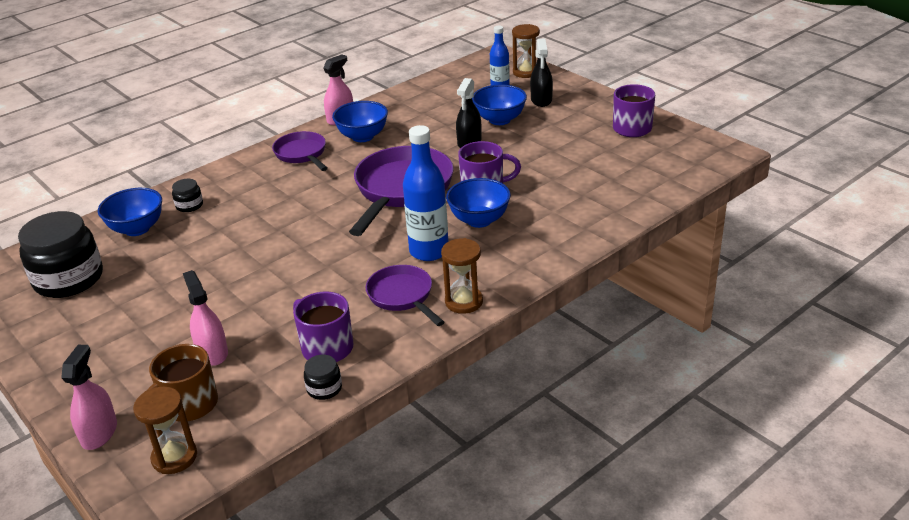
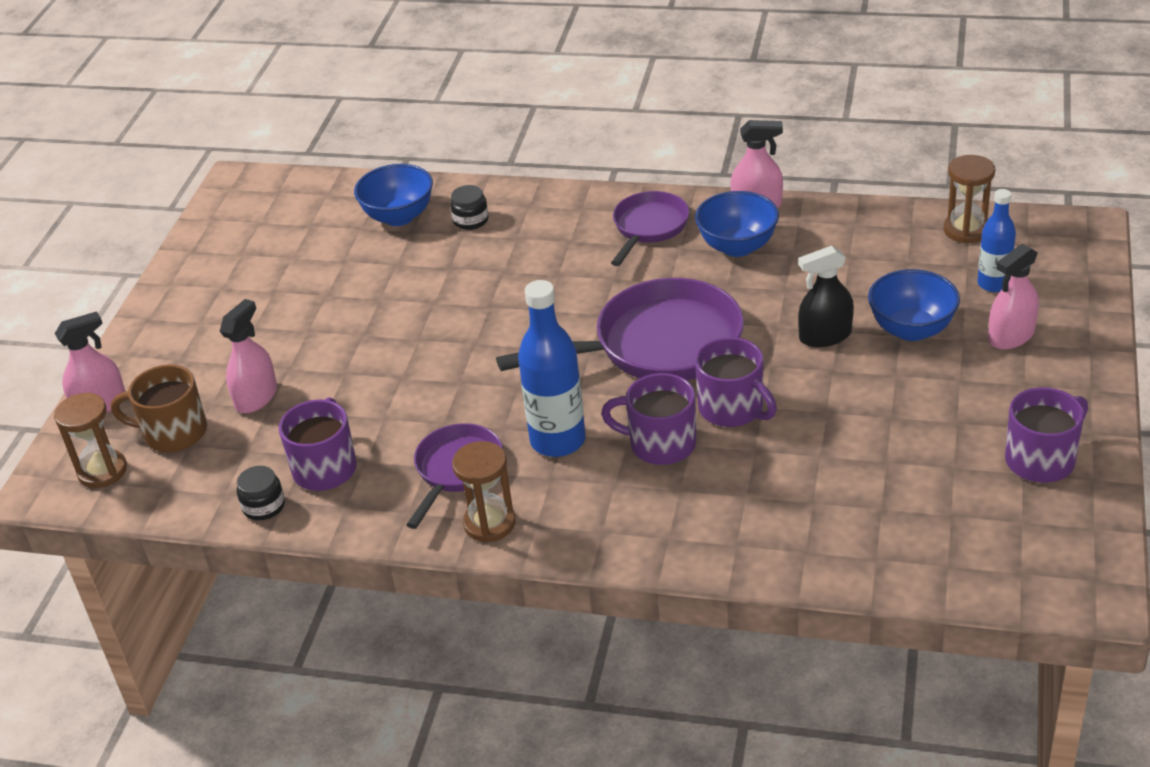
camera: 55 degrees right, 5 degrees up
black jar [18,211,103,298] -> none
blue bowl [446,178,511,228] -> purple mug [601,373,696,465]
brown hourglass [512,24,540,78] -> brown hourglass moved to [944,155,995,244]
black spray bottle [530,38,553,107] -> pink spray bottle [988,244,1039,350]

